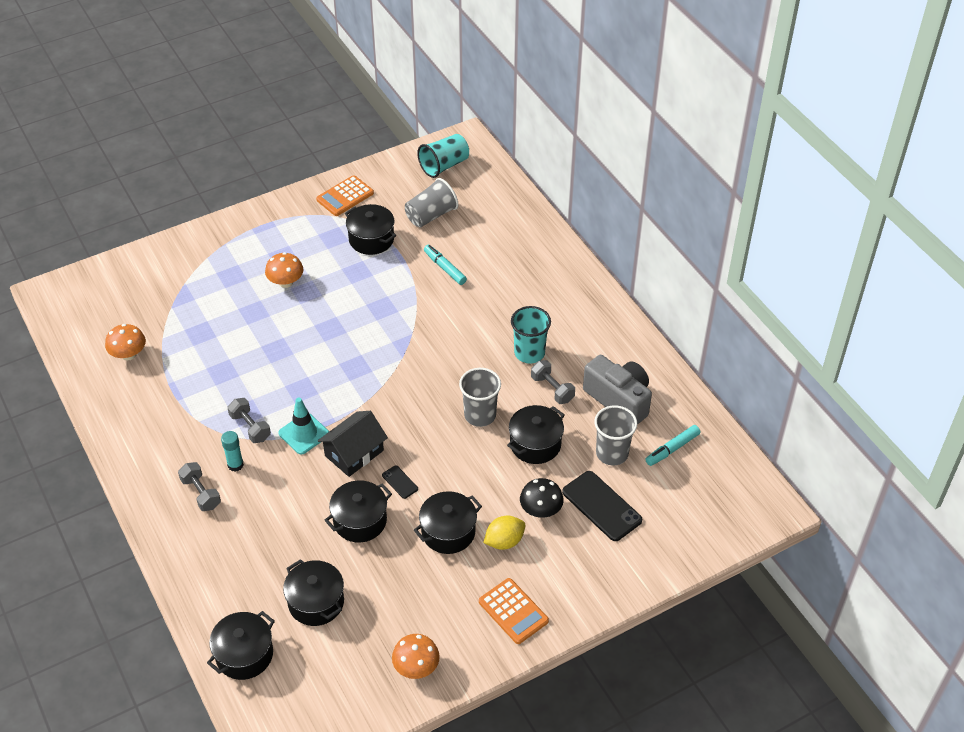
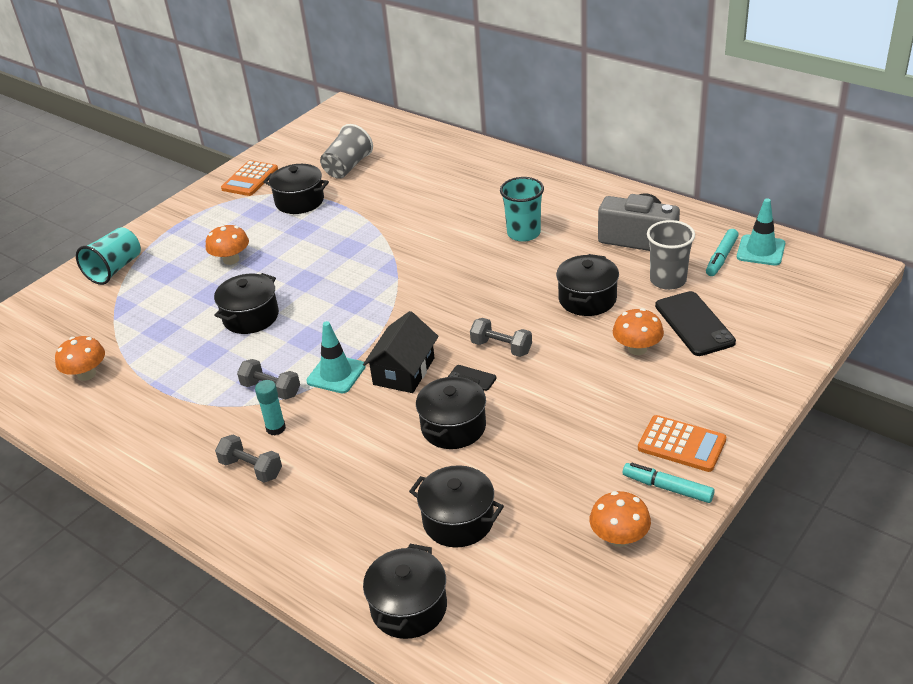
camera: 20 degrees left, 10 degrees down
black pot [414,491,482,554] -> black pot moved to [214,273,279,334]
turquoise cup [417,134,469,178] -> turquoise cup moved to [76,227,141,285]
turquoise marker [424,245,467,285] -> turquoise marker moved to [623,463,715,503]
grey cup [459,368,501,427] -> none
yellow lemon [483,516,525,550] -> none
black mushroom [520,478,564,518] -> orange mushroom [613,308,664,355]
grey dumbbell [531,360,575,404] -> grey dumbbell moved to [470,318,532,357]
black phone [562,471,642,541] -> black phone turned 45 degrees clockwise [655,291,736,356]
none -> turquoise traffic cone [737,198,785,266]

